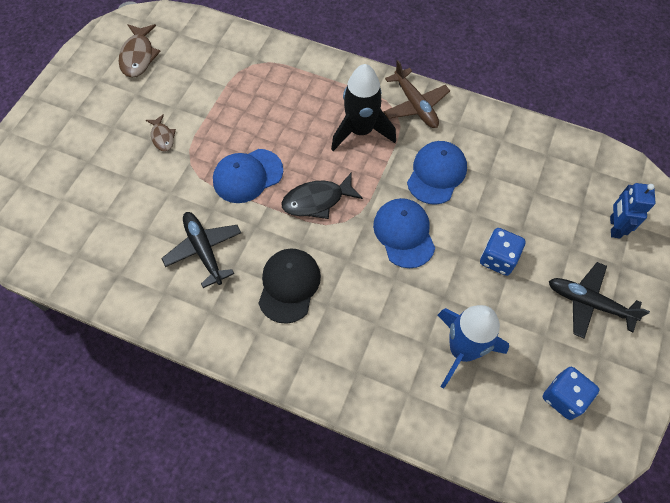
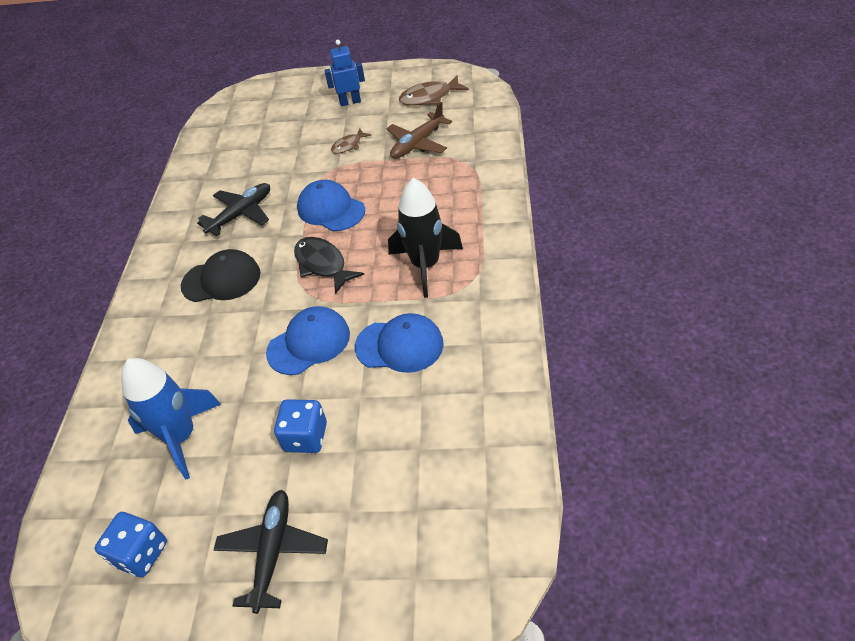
camera: 75 degrees right, 15 degrees down
brown plane [383,60,450,128] -> brown plane moved to [386,102,452,159]
blue robot [610,183,656,238] -> blue robot moved to [324,40,365,106]

